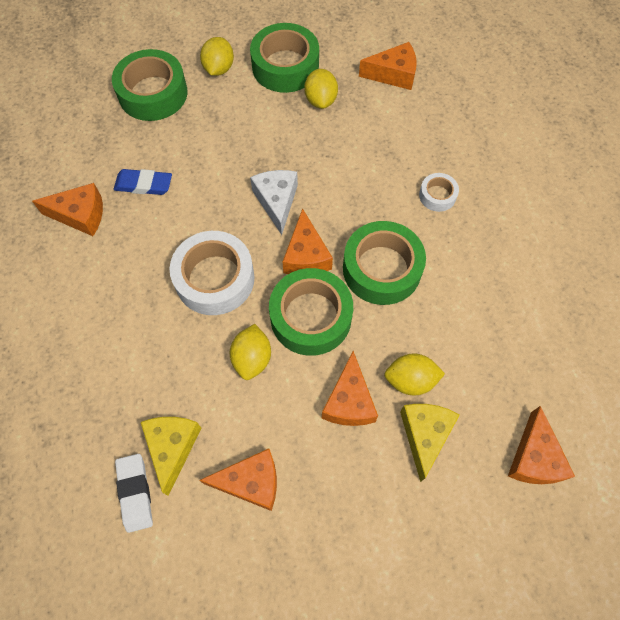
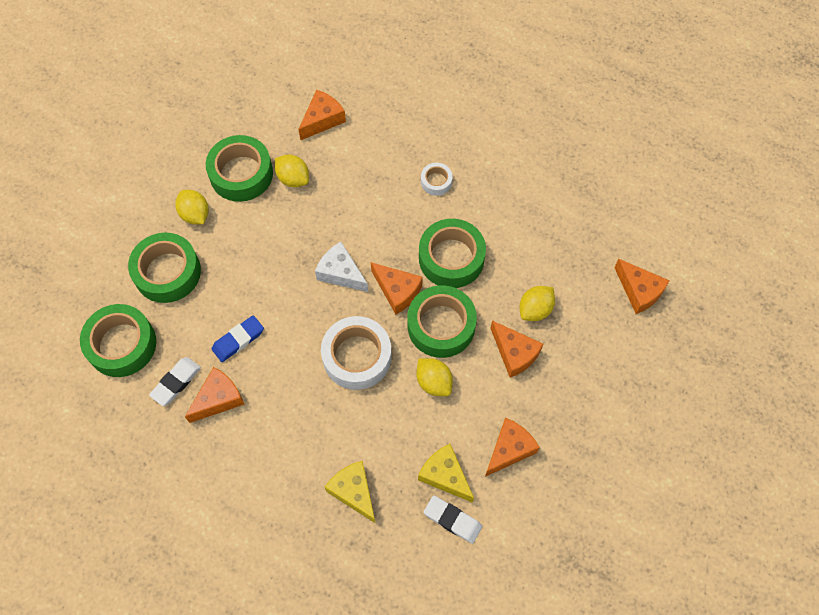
camera: 45 degrees left, 0 degrees up
yellow cheese [400,404,460,482] -> yellow cheese moved to [325,461,375,523]
none -> green tape [80,304,156,377]
none -> white eraser [149,357,201,406]

